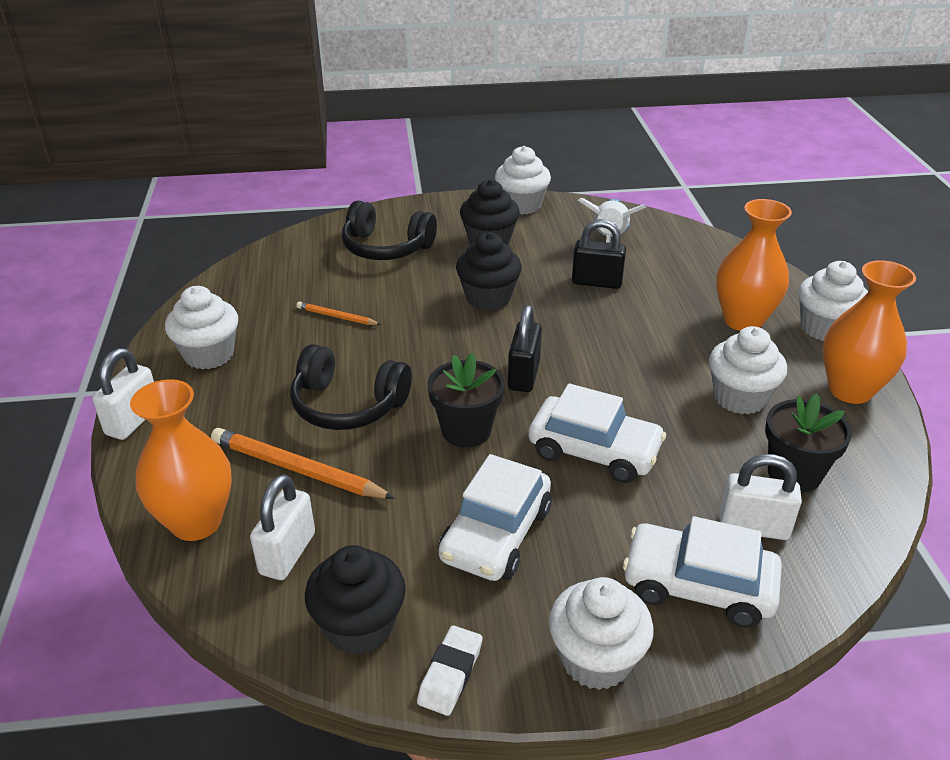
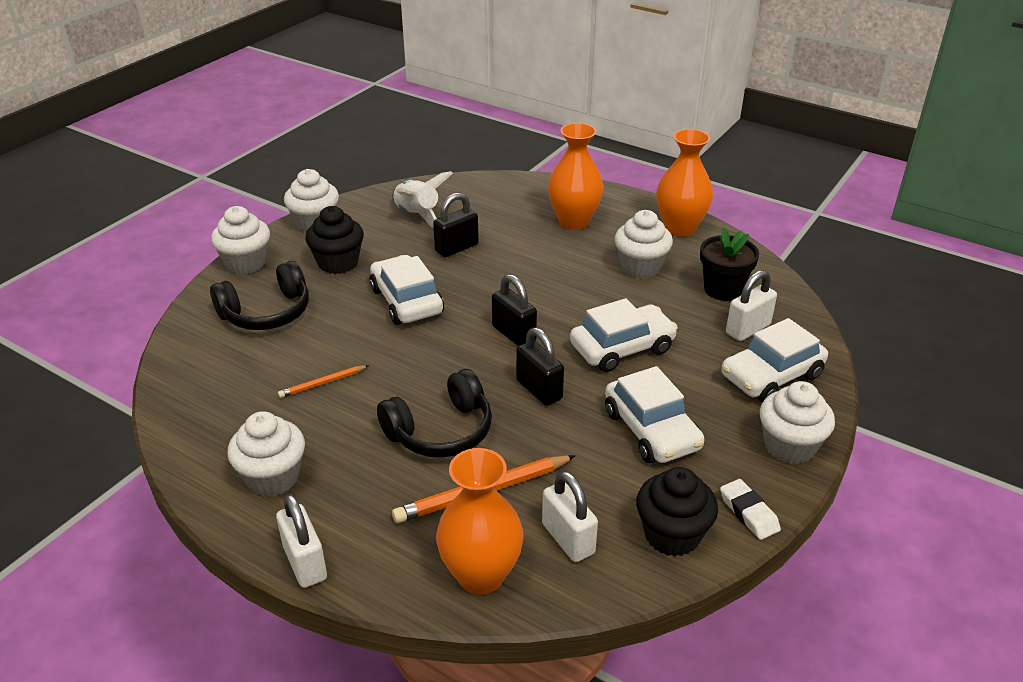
camera: 50 degrees left, 0 degrees up
black flower pot [427,353,505,448] -> black padlock [516,327,564,406]
black cupcake [456,232,522,311] -> white car [369,255,444,325]
white cupcake [798,261,868,341] -> white cupcake moved to [211,206,270,274]

